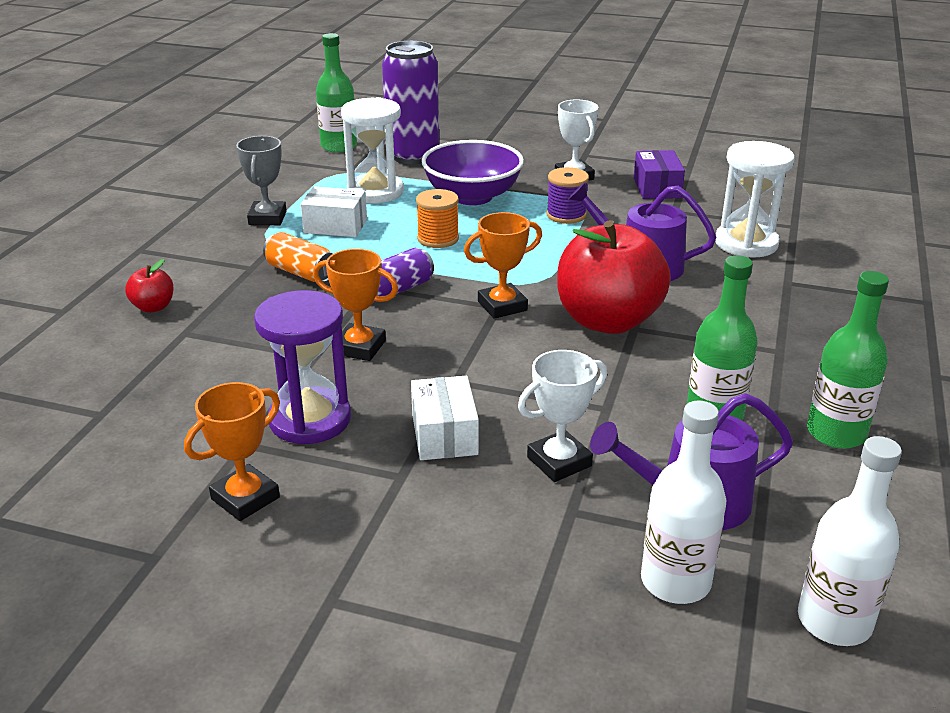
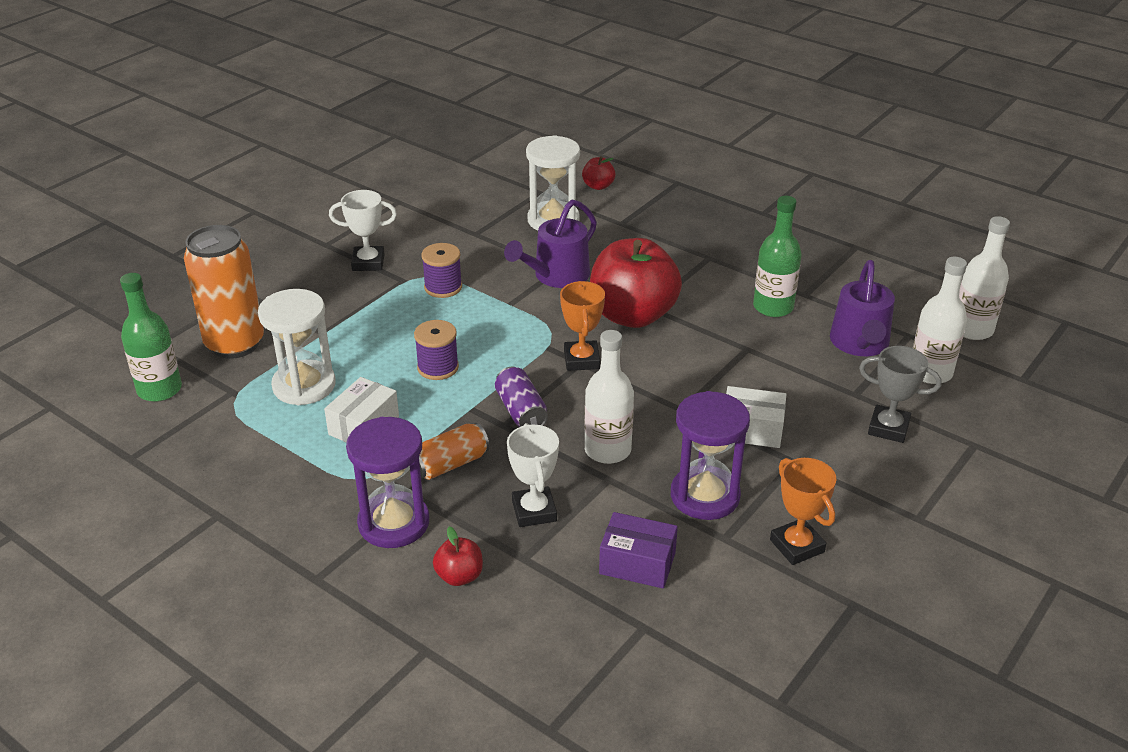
camera: 70 degrees left, 5 degrees up
grey trophy [236,136,287,225] -> grey trophy moved to [859,346,942,443]
orange trophy [313,249,398,361] -> white bottle [584,330,634,464]
purple can [382,41,439,164] -> orange can [184,225,264,359]
orange spool [416,189,459,248] -> purple spool [414,320,459,380]
purple bowl [421,140,524,205] -> none
white trophy [518,350,607,482] -> white trophy moved to [507,423,559,527]
purple box [634,150,685,199] -> purple box moved to [599,512,678,588]
green bottle [807,271,889,449] -> none
none -> purple hourglass [346,417,429,548]
none -> red apple [582,156,616,190]

